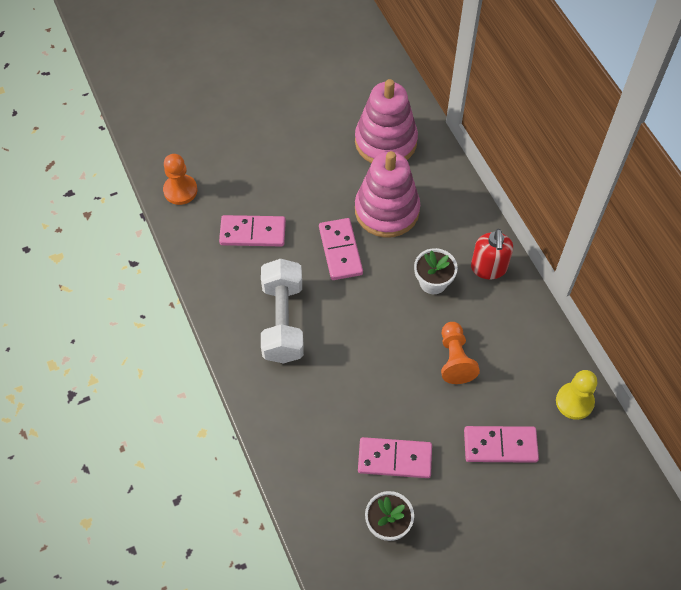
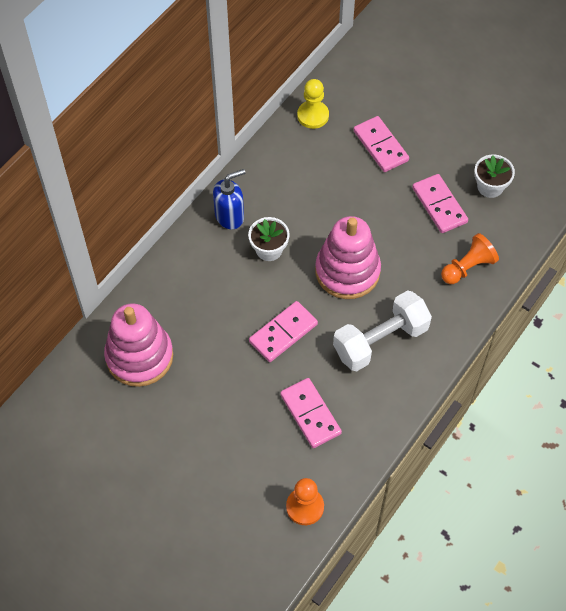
camera: 120 degrees left, 0 degrees up
pink stacking toy [355,151,420,238] -> pink stacking toy moved to [315,216,381,299]
orange pawn [441,322,480,384] -> orange pawn moved to [441,233,499,284]
red soap dispenser [471,229,513,279] -> blue soap dispenser [213,169,246,229]

